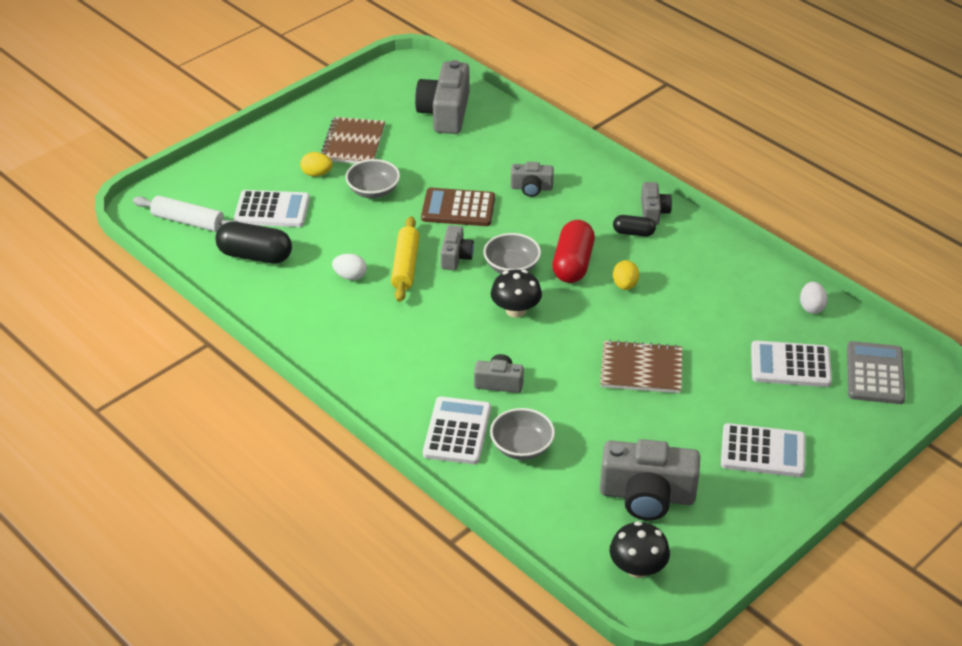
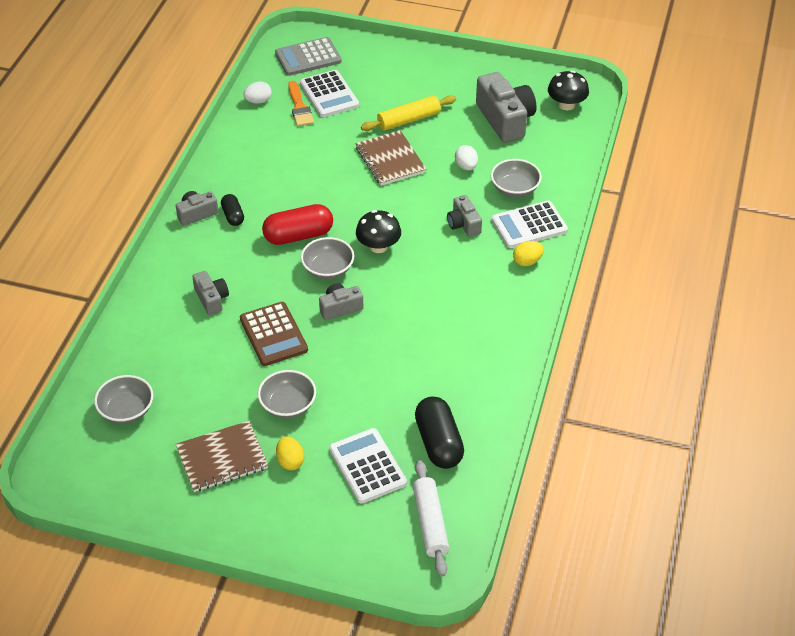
camera: 120 degrees left, 5 degrees up
white egg [332,254,367,280] -> white egg moved to [455,145,478,170]
yellow rolling pin [391,216,420,302] -> yellow rolling pin moved to [361,95,456,131]
grey camera [415,60,469,134] -> grey bowl [94,375,154,424]
yellow egg [613,260,639,290] -> yellow egg moved to [513,241,544,266]
white calculator [721,423,805,477] -> none
none -> orange brush [288,81,314,126]

